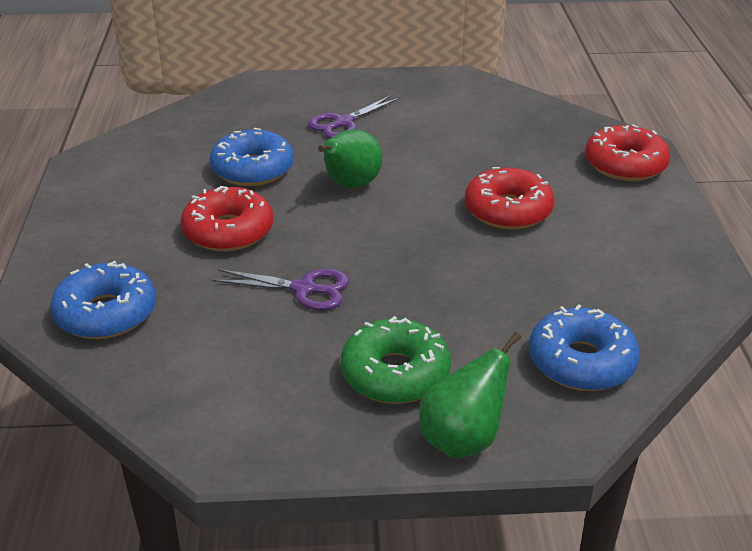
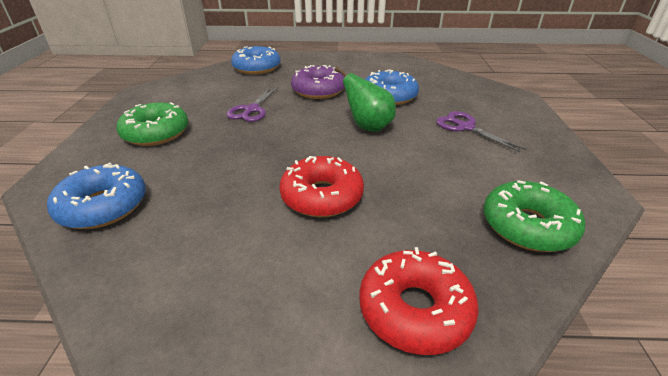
camera: 95 degrees right, 0 degrees up
red donut [181,186,273,252] -> purple donut [291,65,345,99]
green pear [419,332,521,459] -> none
none -> green donut [484,180,585,252]

